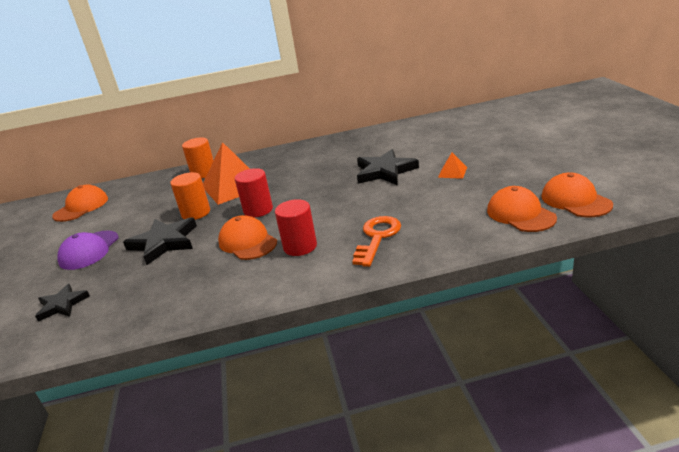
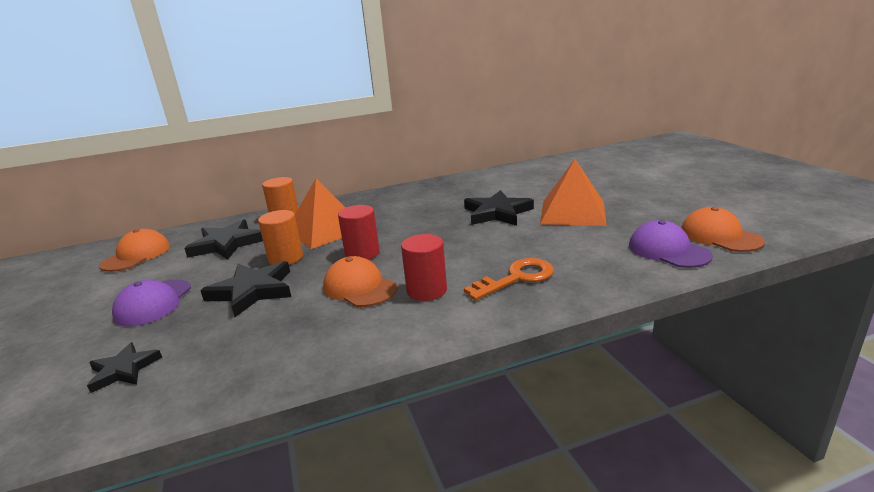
camera: 10 degrees left, 5 degrees down
orange key [352,216,401,267] -> orange key turned 45 degrees clockwise [464,258,554,301]
orange pyramid [438,152,467,179] -> orange pyramid [540,159,607,226], size x2.30
orange cap [487,186,557,232] -> purple cap [629,220,713,268]
none -> black star [184,219,263,260]

